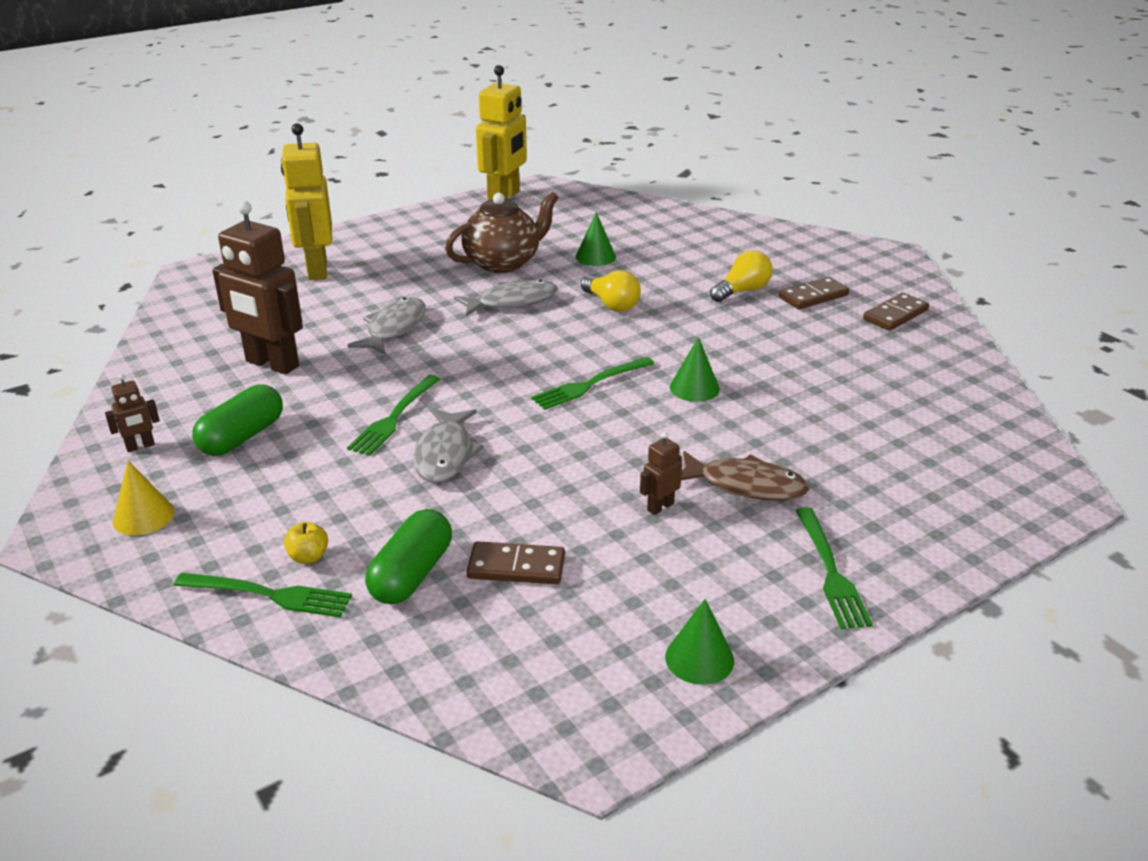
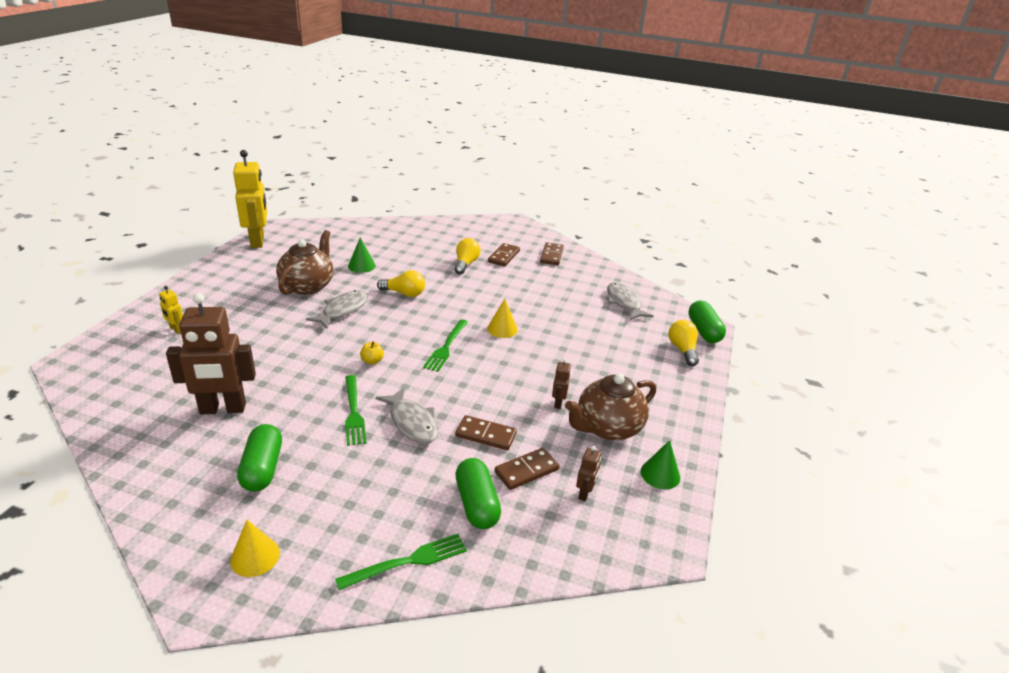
camera: 40 degrees left, 0 degrees up
brown robot [105,374,160,452] -> brown robot moved to [576,446,601,501]
yellow robot [281,123,332,280] -> yellow robot [159,286,183,334], size x0.44
yellow apple [284,522,328,564] -> yellow apple moved to [360,341,384,365]
grey fish [347,297,426,354] -> grey fish moved to [607,282,654,320]
green cone [670,337,720,402] -> yellow cone [487,299,518,338]
brown fish [681,451,809,501] -> none
green fork [796,507,873,629] -> none
none -> brown domino [455,415,517,450]
none -> brown teapot [565,374,656,440]
none -> yellow light bulb [669,320,699,366]
none -> green capsule [688,300,726,343]

